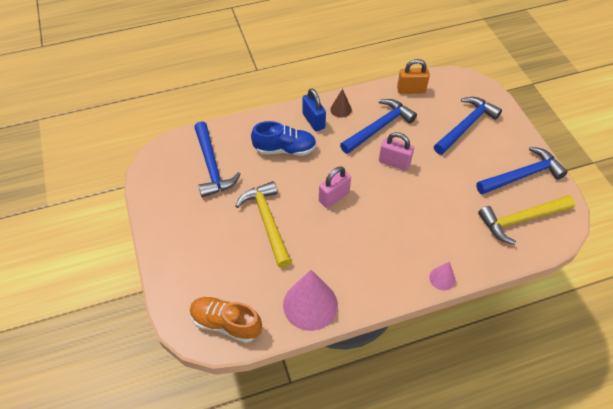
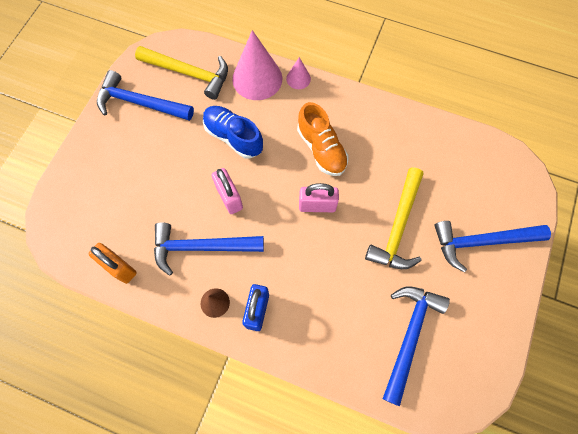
camera: 140 degrees left, 15 degrees up
orange shoe [190,297,262,343] -> orange shoe moved to [297,102,349,176]
blue shoe [251,121,317,156] -> blue shoe moved to [203,106,263,159]
pink cone [283,270,338,331] -> pink cone moved to [232,30,282,100]
blue hammer [434,97,502,155] -> blue hammer moved to [434,221,551,273]

